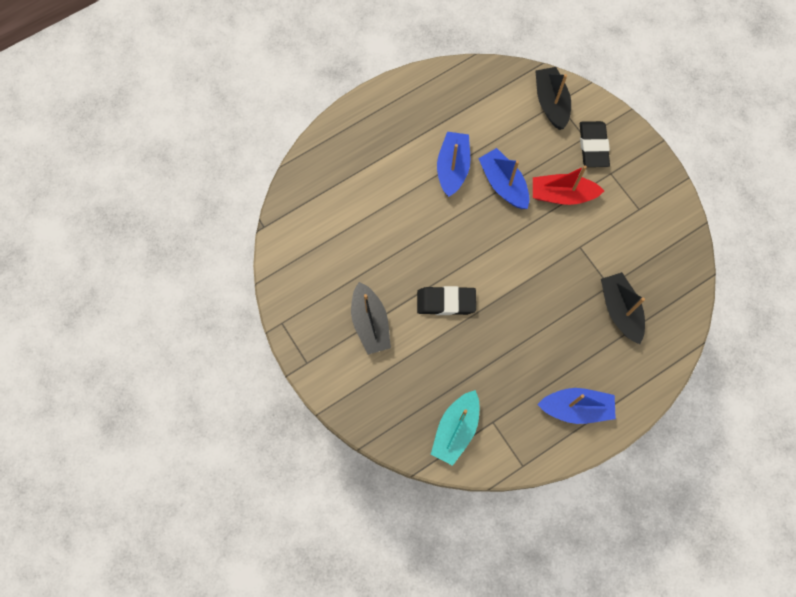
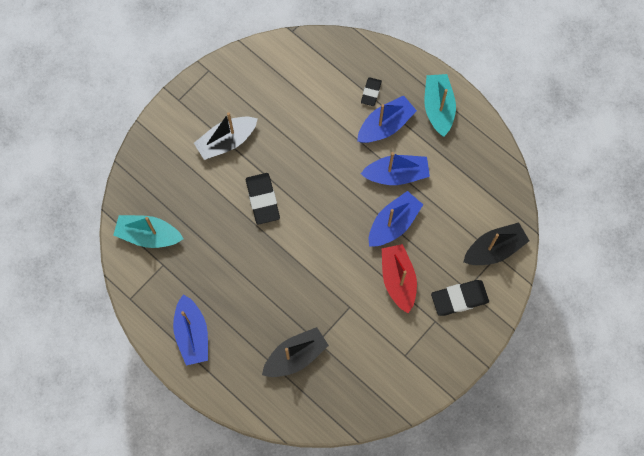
camera: 75 degrees right, 0 degrees up
none -> blue boat [357,95,417,143]
none -> black eraser [361,77,382,106]
none -> turquoise boat [424,74,456,137]

